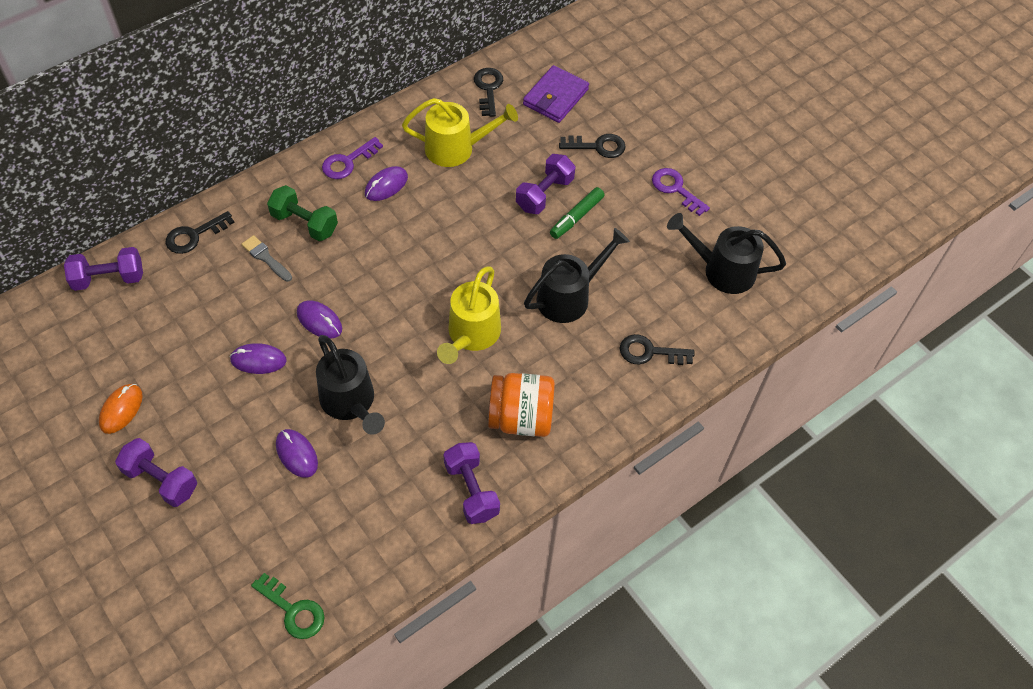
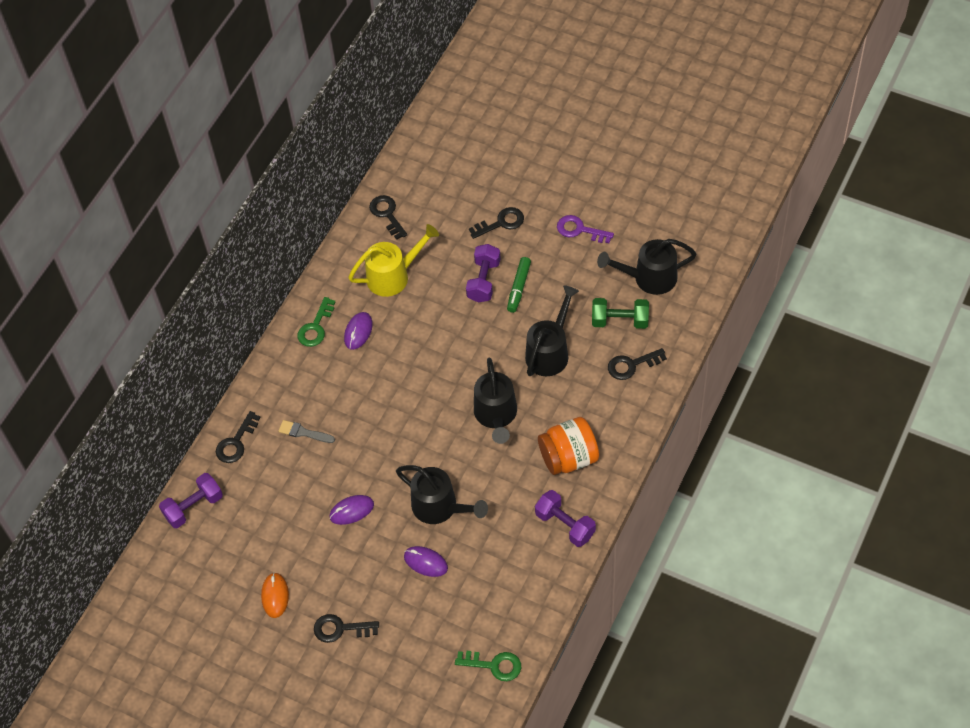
camera: 20 degrees left, 0 degrees up
purple dumbbell [115,438,197,507] -> black key [314,614,379,643]
green dumbbell [267,185,338,241] -> green dumbbell moved to [592,298,649,329]
purple mouse [297,300,342,339] -> none
purple key [322,137,383,179] -> green key [297,297,335,347]
yellow watering can [437,266,501,364] -> black watering can [474,358,517,444]
purple wallet [523,65,589,123] -> none

